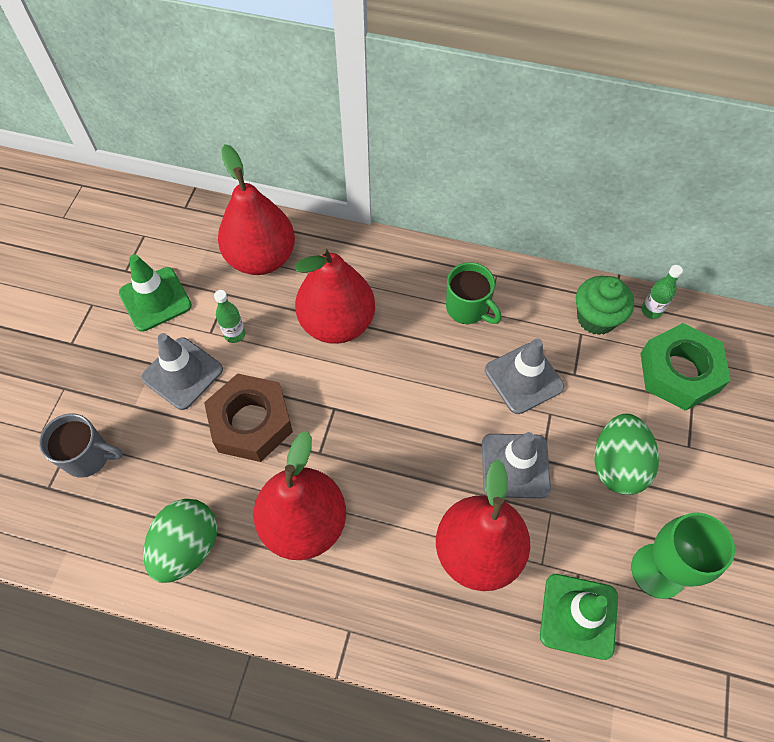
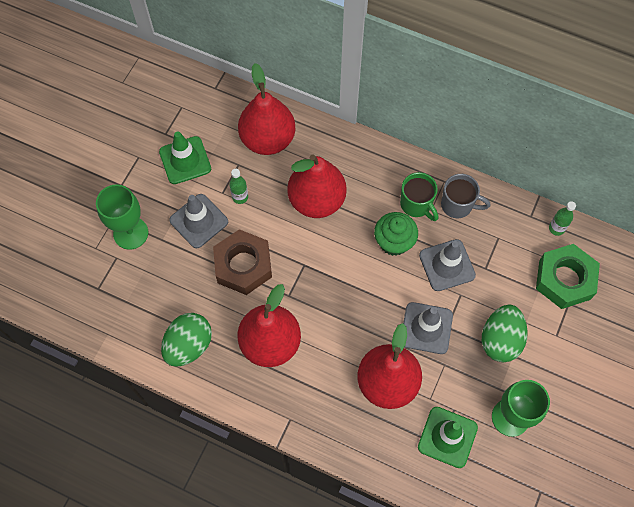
camera: 10 degrees right, 5 degrees up
grey mug [39,413,123,478] -> grey mug moved to [441,174,491,218]
green cupcake [576,276,634,335] -> green cupcake moved to [374,212,418,256]
none -> green goblet [96,184,148,250]

